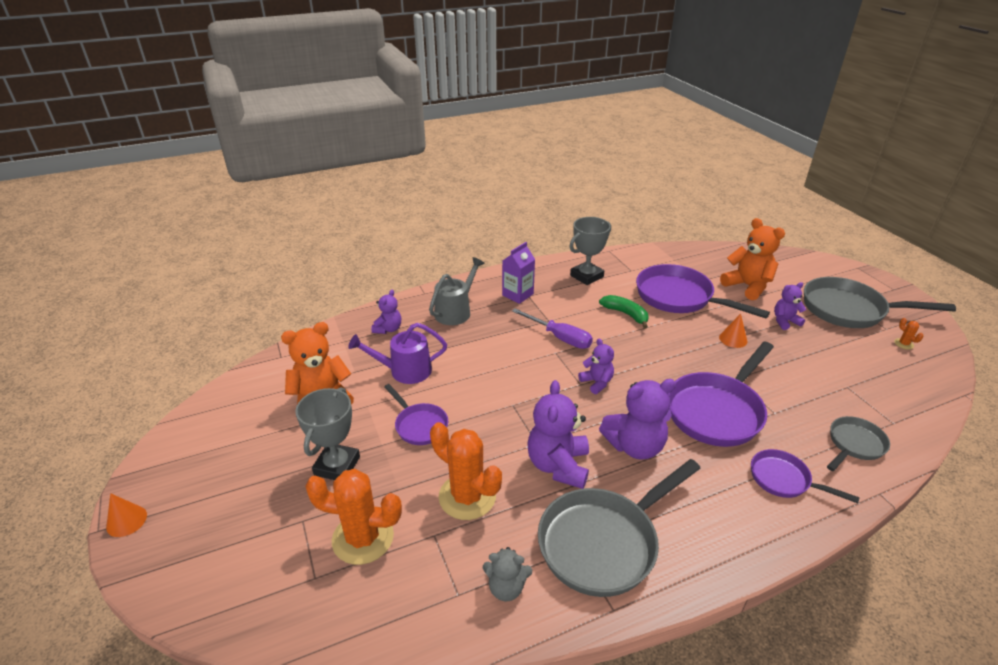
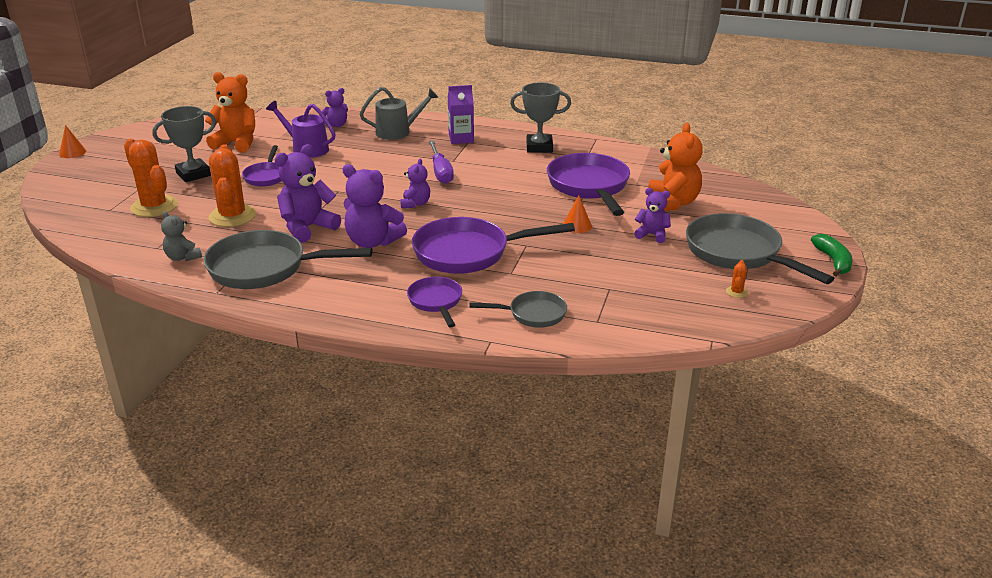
camera: 40 degrees right, 5 degrees down
green banana [599,295,649,328] -> green banana moved to [811,234,853,277]

